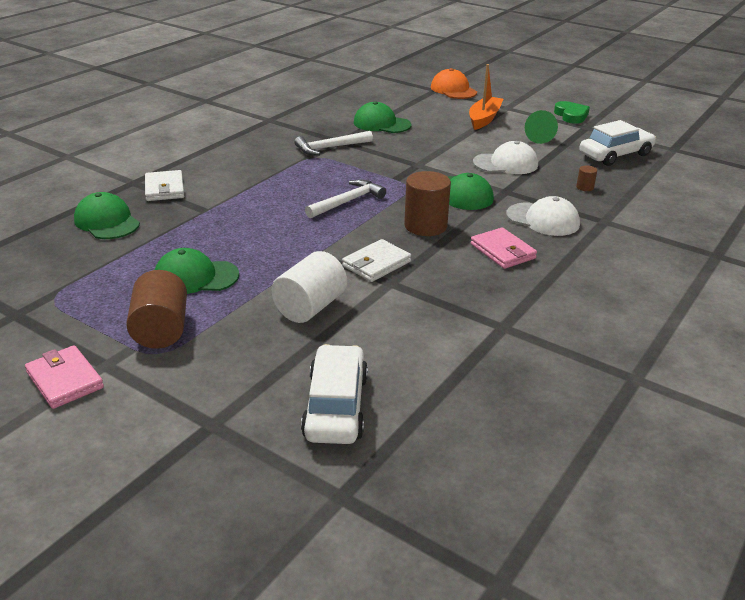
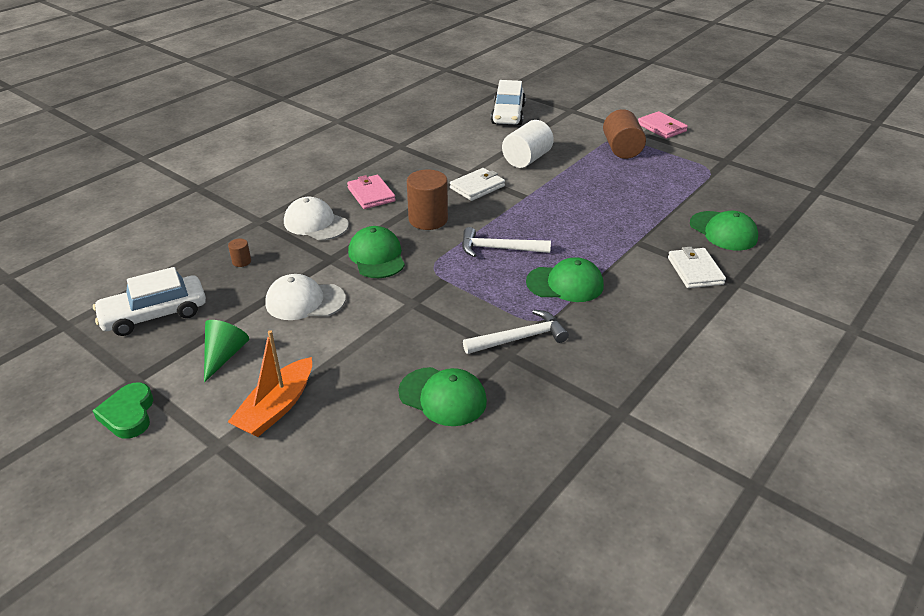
camera: 175 degrees left, 5 degrees up
green cap [155,248,239,294] -> green cap moved to [526,257,604,302]
white hammer [305,179,386,219] -> white hammer turned 45 degrees clockwise [462,227,551,257]
orange cap [431,68,477,99] -> none

